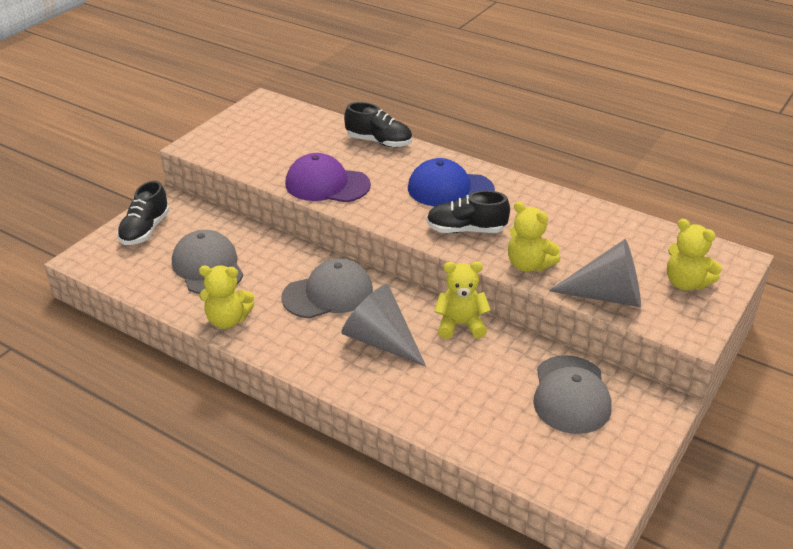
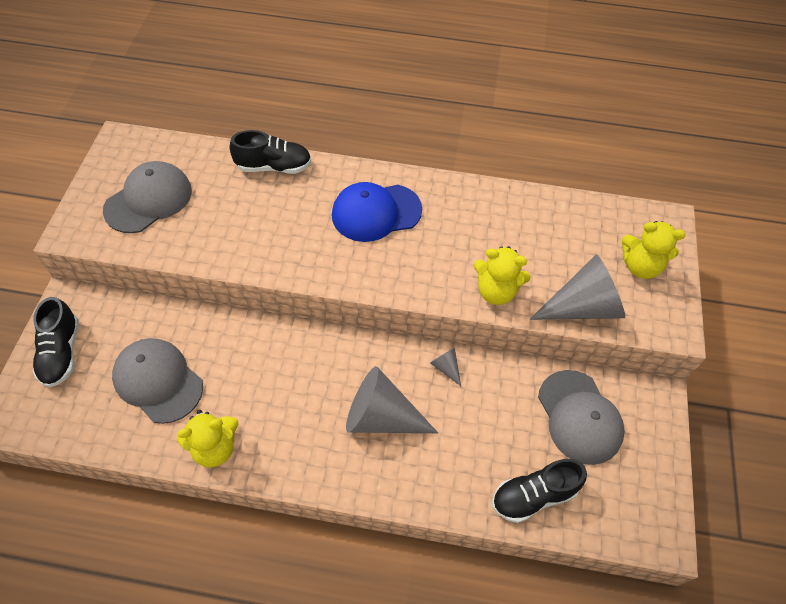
camera: 25 degrees left, 20 degrees up
grey cap [281,258,373,319] -> grey cap moved to [103,161,192,233]
purple cap [285,153,371,202] -> none
black shoe [426,190,510,233] -> black shoe moved to [492,459,587,523]
yellow teddy bear [434,261,491,339] -> grey cone [430,348,461,386]

